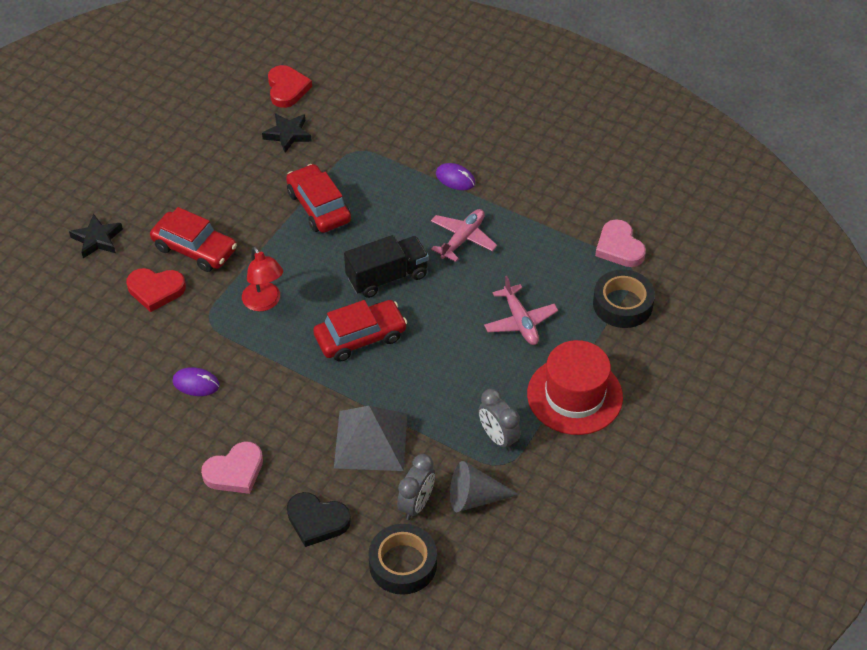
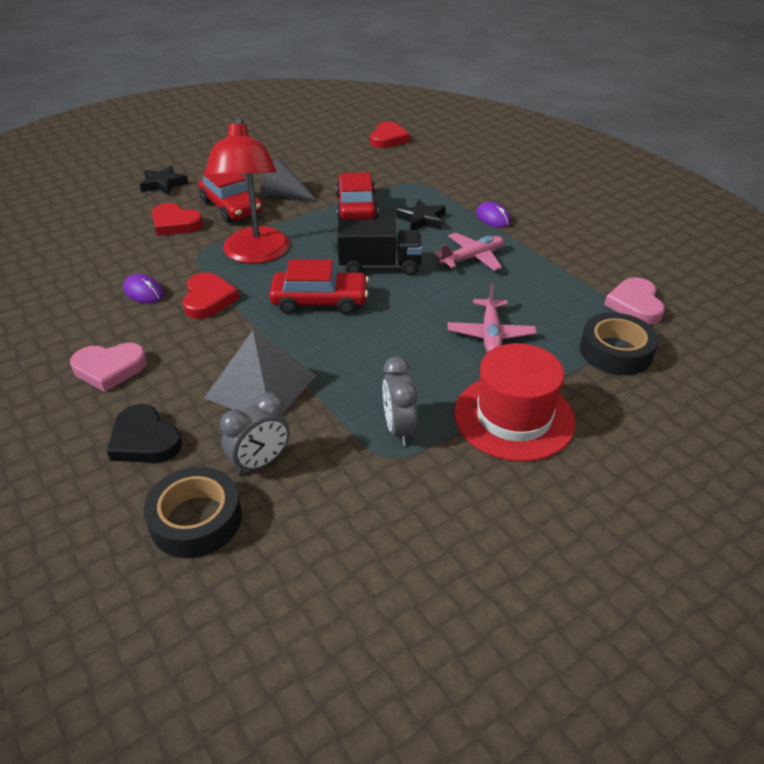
camera: 25 degrees right, 10 degrees down
red lamp [242,246,283,311] -> red lamp [205,116,290,264], size x1.73
black star [262,113,312,153] -> black star moved to [396,199,446,230]
grey cone [450,461,519,512] -> grey cone moved to [260,156,317,201]
none -> red heart [183,272,239,319]

